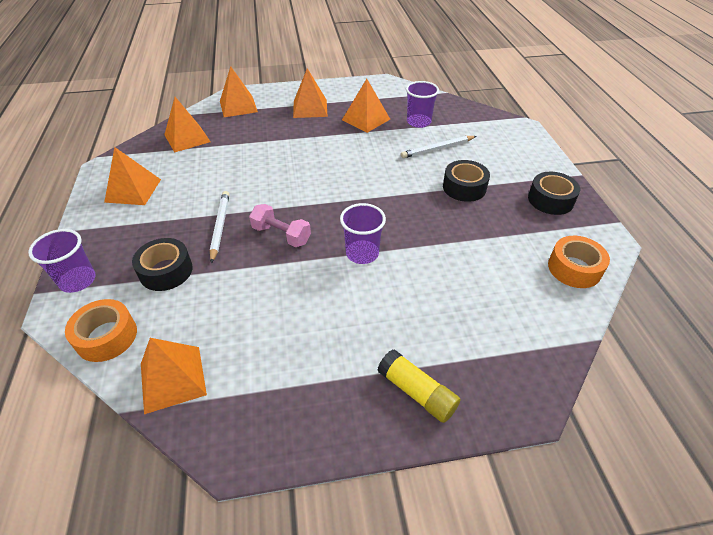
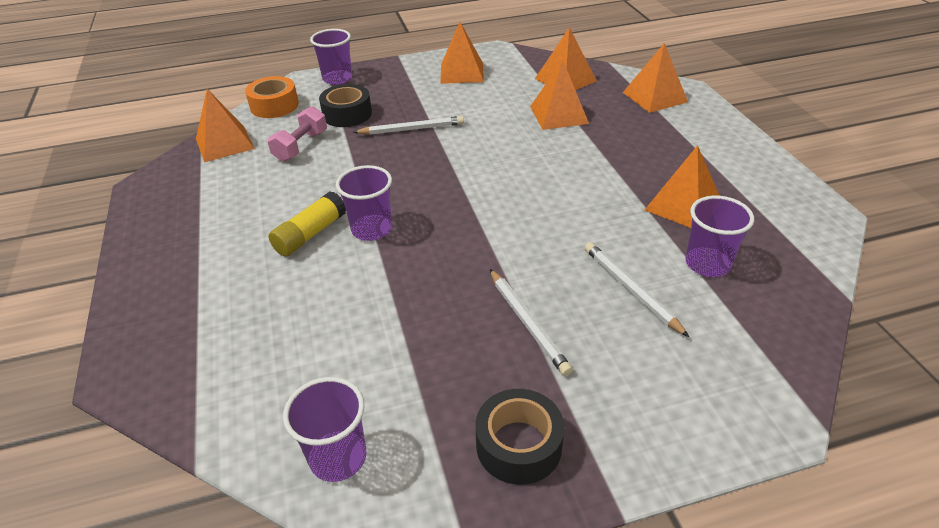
camera: 85 degrees right, 5 degrees down
pink dumbbell [249,204,311,247] -> pink dumbbell moved to [267,106,327,162]
orange pyramid [293,68,328,118] -> orange pyramid moved to [530,60,589,130]
yellow glue stick [377,349,460,423] -> yellow glue stick moved to [268,192,346,256]
black tape [443,160,490,202] -> white pencil [490,269,573,376]
orange tape [548,236,610,288] -> purple cup [283,377,367,482]

